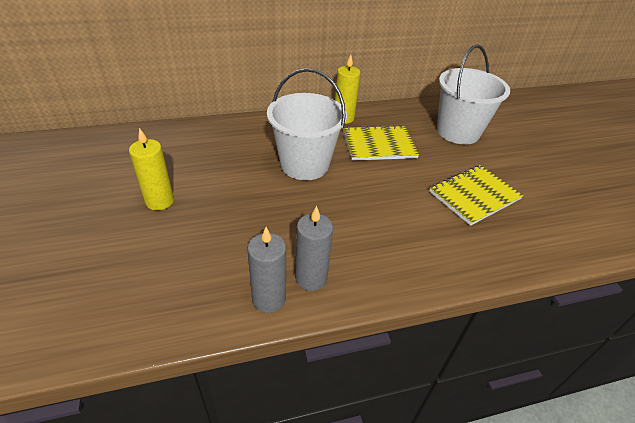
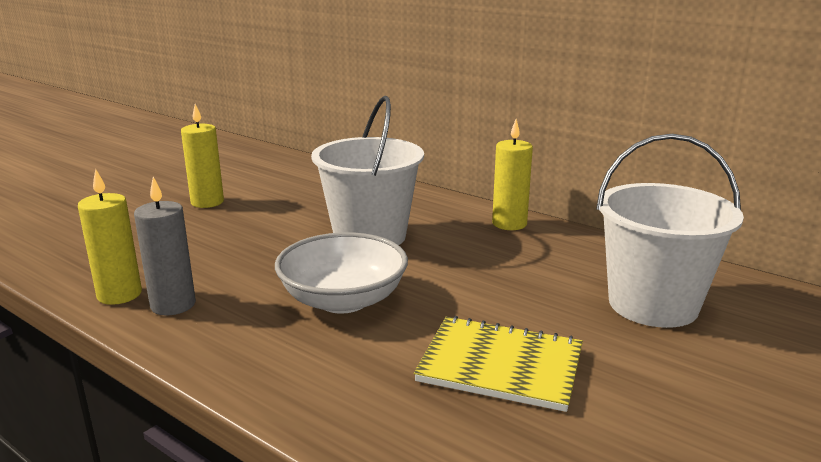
camera: 55 degrees right, 20 degrees down
grey candle [247,227,286,313] -> yellow candle [78,169,142,305]
yellow notebook [343,125,419,161] -> none
none -> white bowl [275,232,408,313]

